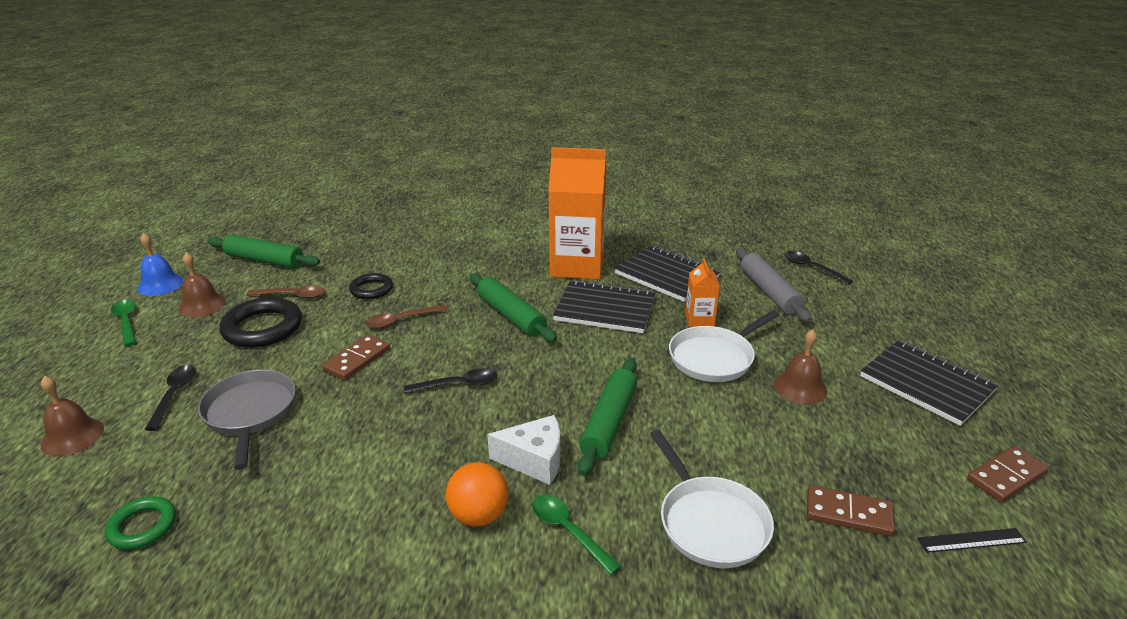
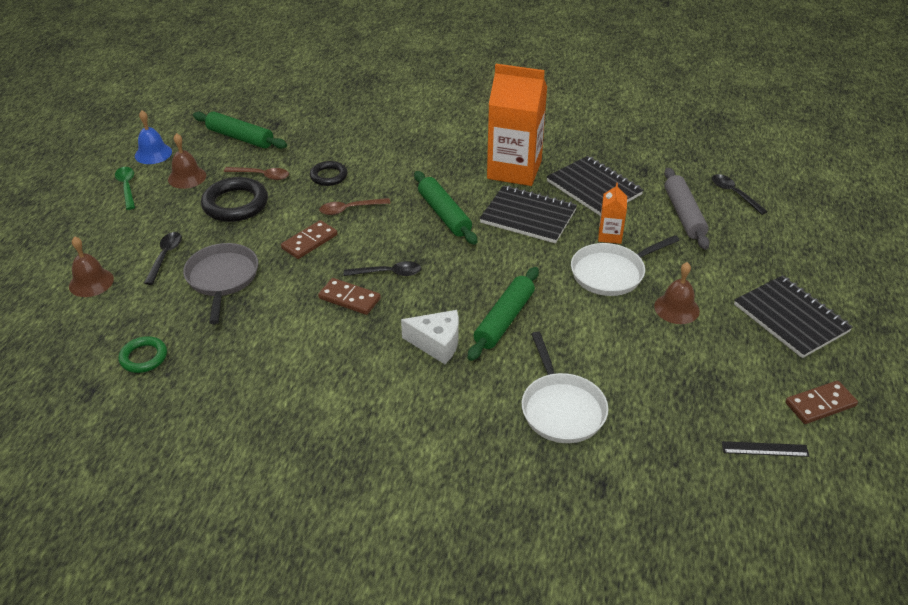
camera: 10 degrees right, 10 degrees up
orange ball [446,462,509,527] -> none
green spoon [532,495,621,575] -> none
brown domino [807,485,895,536] -> brown domino moved to [318,278,381,315]

